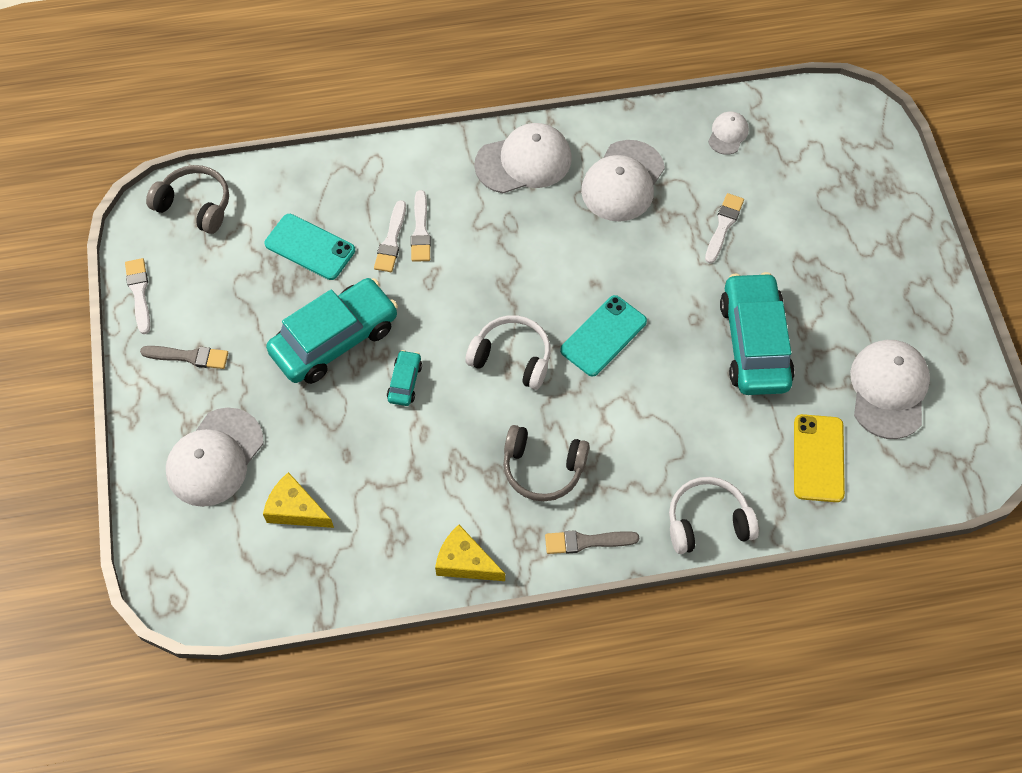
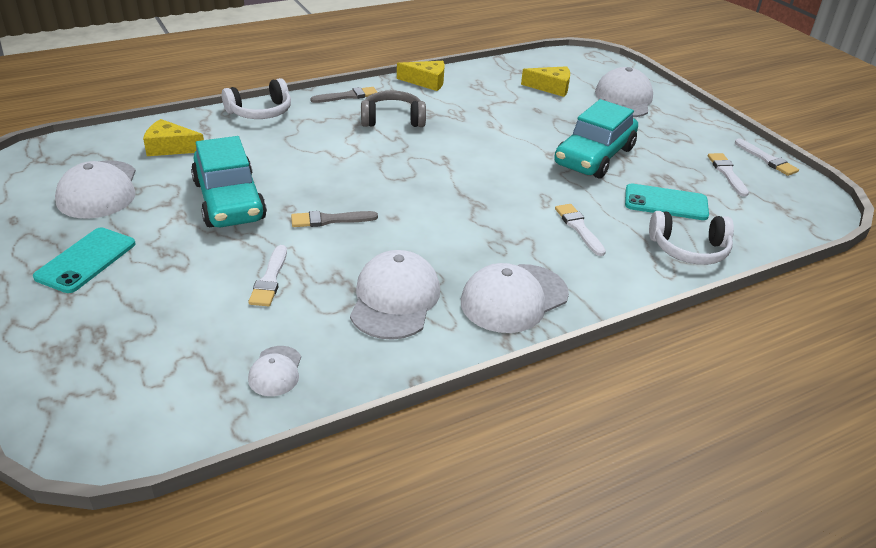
camera: 160 degrees right, 25 degrees down
grey brush [140,346,228,369] -> grey brush moved to [291,211,378,227]
grey headphones [146,165,229,234] -> none
white brush [374,200,406,272] -> white brush moved to [708,153,749,197]
turquoise car [387,350,422,406] -> none
white headphones [465,315,551,390] -> white headphones moved to [649,211,734,265]
turquoise phone [560,295,647,376] -> turquoise phone moved to [33,228,136,293]
yellow phone [794,414,845,502] -> yellow cheese [143,119,204,156]

